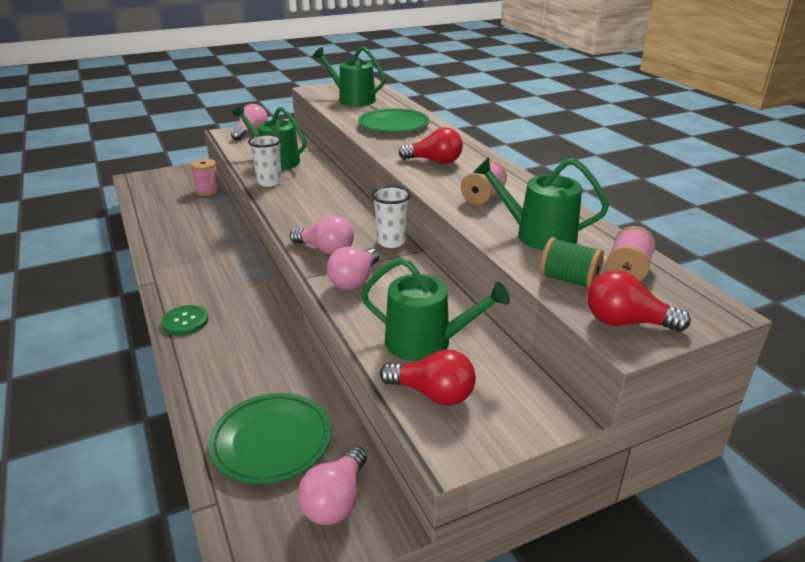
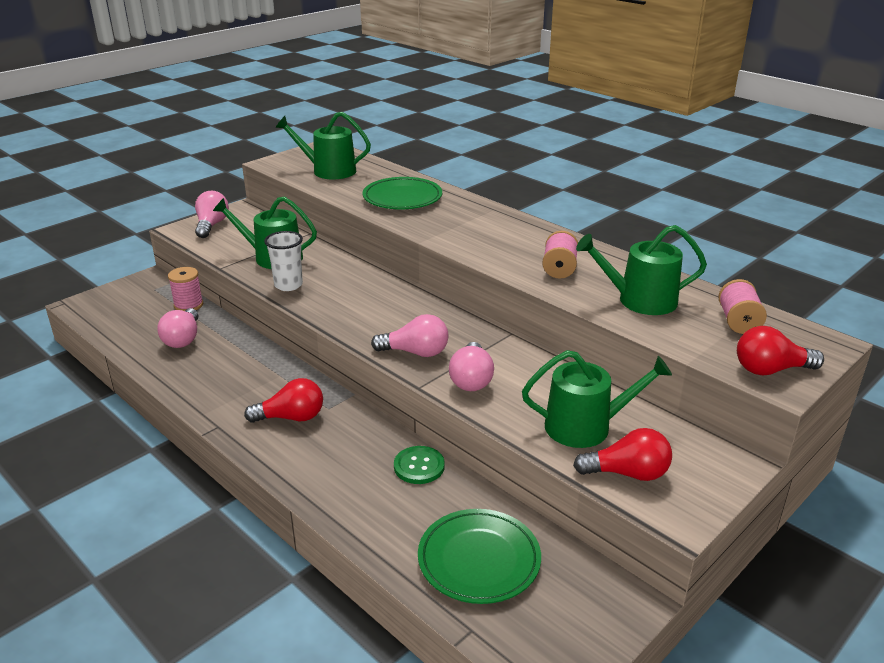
camera: 20 degrees left, 0 degrees up
green button [161,305,209,335] -> green button moved to [394,446,445,484]
pink light bulb [297,446,367,525] -> pink light bulb moved to [158,308,198,348]
white cup [371,186,411,248] -> none
red light bulb [399,127,463,164] -> red light bulb moved to [244,378,323,423]
green spool [540,237,604,289] -> none

